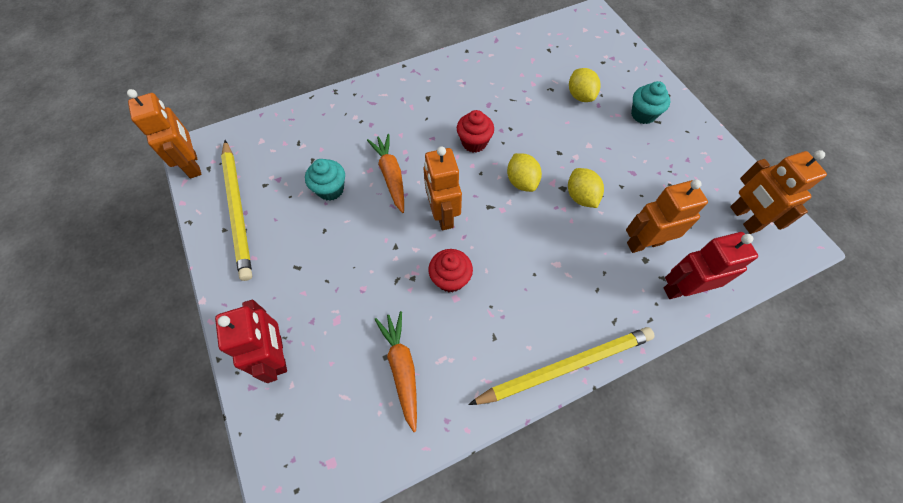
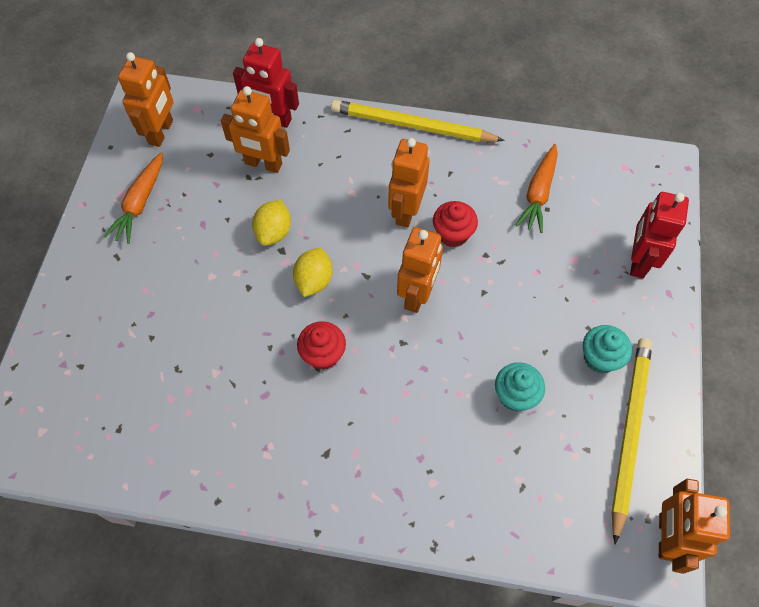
camera: 145 degrees left, 0 degrees up
orange carrot [367,134,404,213] -> orange carrot moved to [104,152,163,244]
yellow lemon [569,68,601,102] -> none
turquoise cupcake [631,81,670,124] -> turquoise cupcake moved to [583,325,632,374]
none -> orange robot [388,138,430,228]

